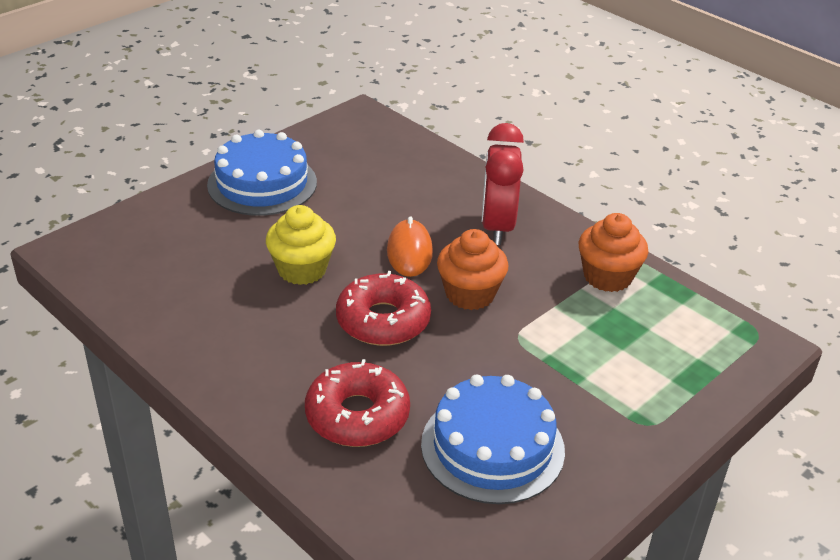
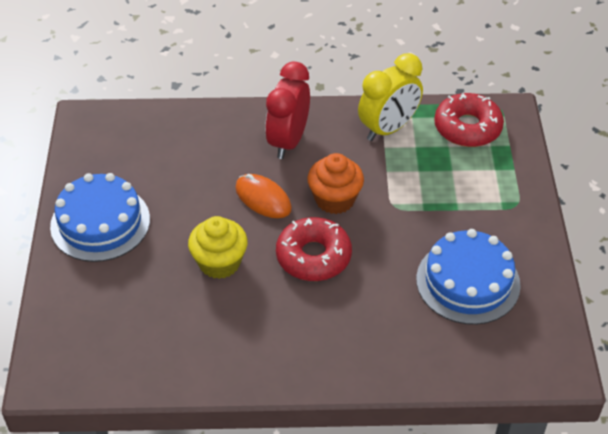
camera: 45 degrees left, 10 degrees up
red donut [305,359,410,447] -> red donut moved to [434,93,504,147]
red clock [482,123,524,245] -> red clock turned 60 degrees clockwise [265,62,310,159]
orange cupcake [579,213,648,292] -> yellow clock [358,53,423,141]

